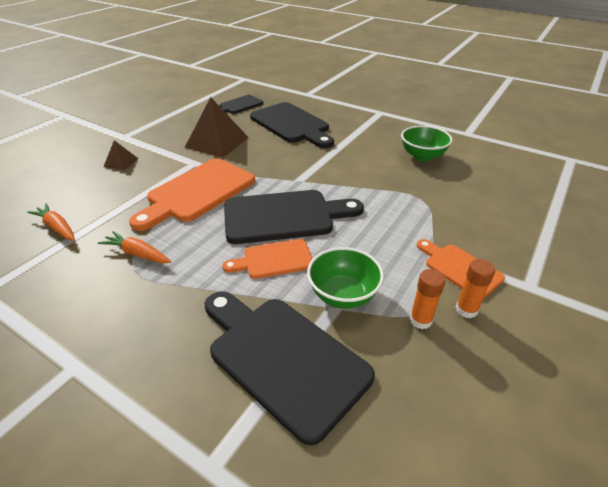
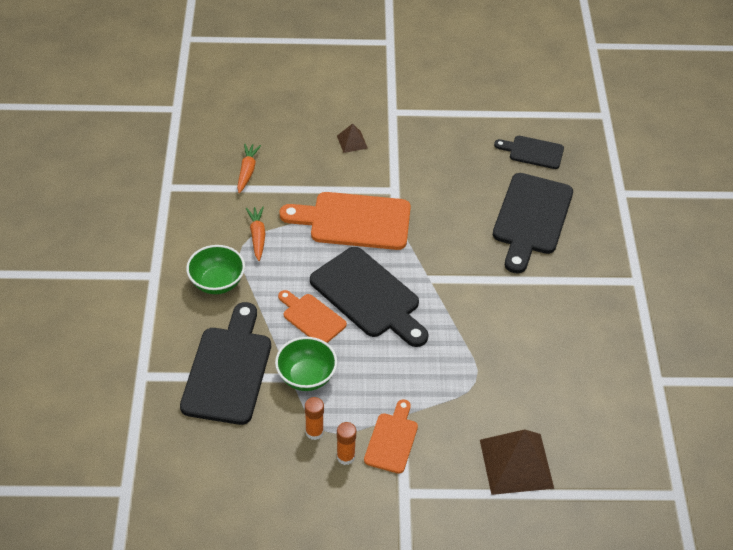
camera: 55 degrees right, 10 degrees up
brown pyramid [185,97,249,158] -> brown pyramid moved to [480,429,554,495]
green bowl [401,125,452,161] -> green bowl moved to [186,245,245,294]

